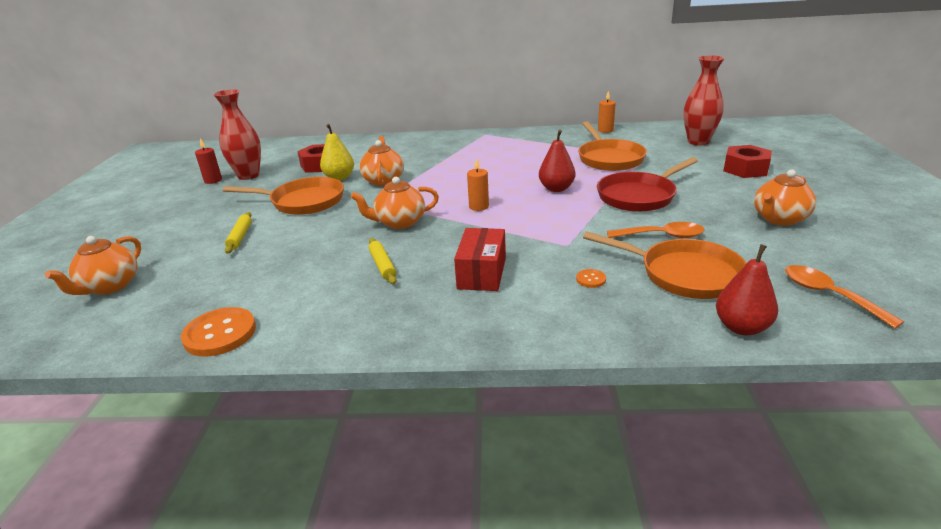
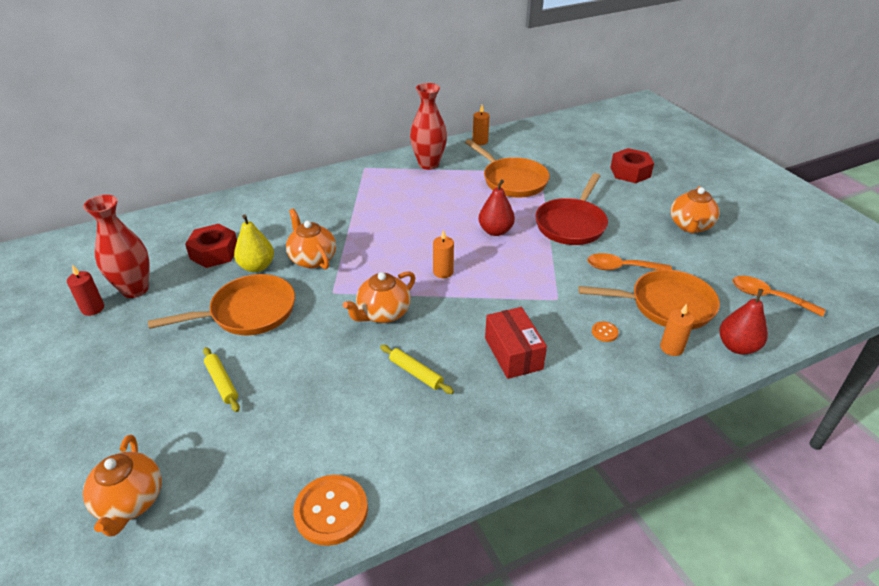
camera: 30 degrees left, 10 degrees up
orange spoon [607,222,704,238] -> orange spoon turned 150 degrees counterclockwise [587,253,672,270]
red vase [683,55,725,145] -> red vase moved to [410,83,447,170]
none -> orange candle [660,304,694,356]

